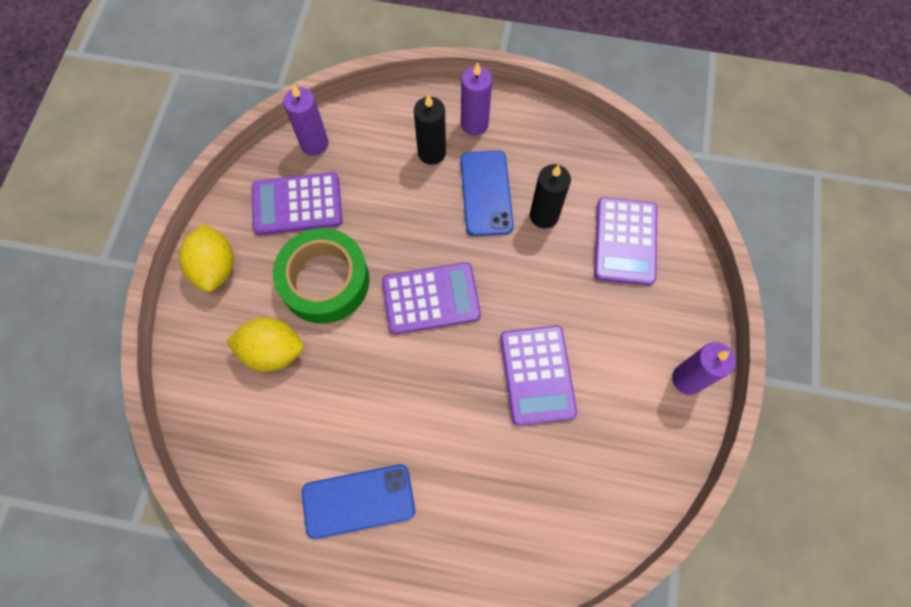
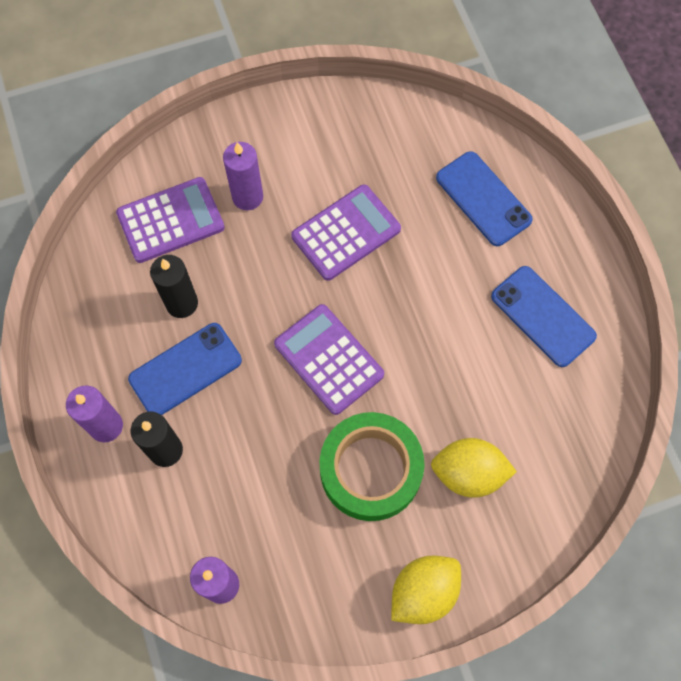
camera: 120 degrees left, 0 degrees up
yellow lemon [226,318,304,372] -> yellow lemon turned 60 degrees counterclockwise [431,438,517,498]
purple calculator [252,172,342,235] -> none
purple candle [672,342,736,395] -> purple candle moved to [223,142,263,210]
none -> blue phone [436,151,533,246]

